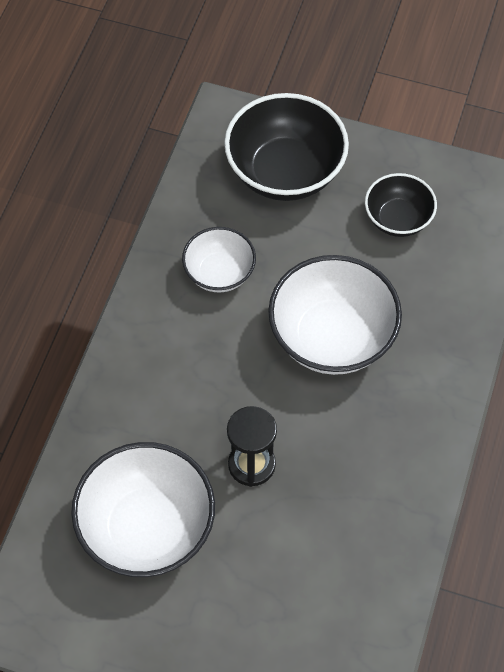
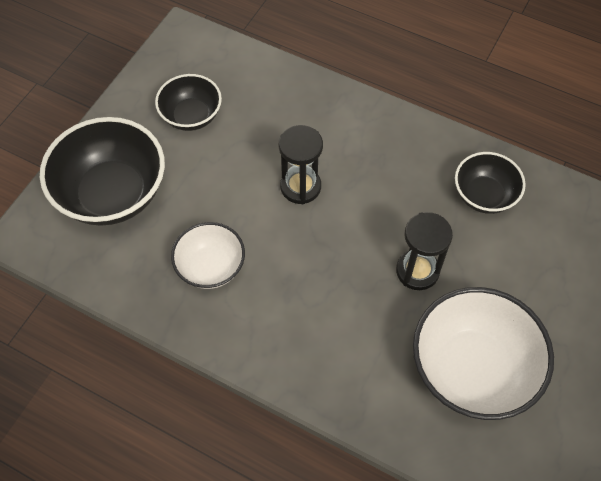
camera: 80 degrees left, 0 degrees up
white bowl [268,255,402,375] -> black hourglass [279,125,323,204]
none -> black bowl [455,152,526,214]

